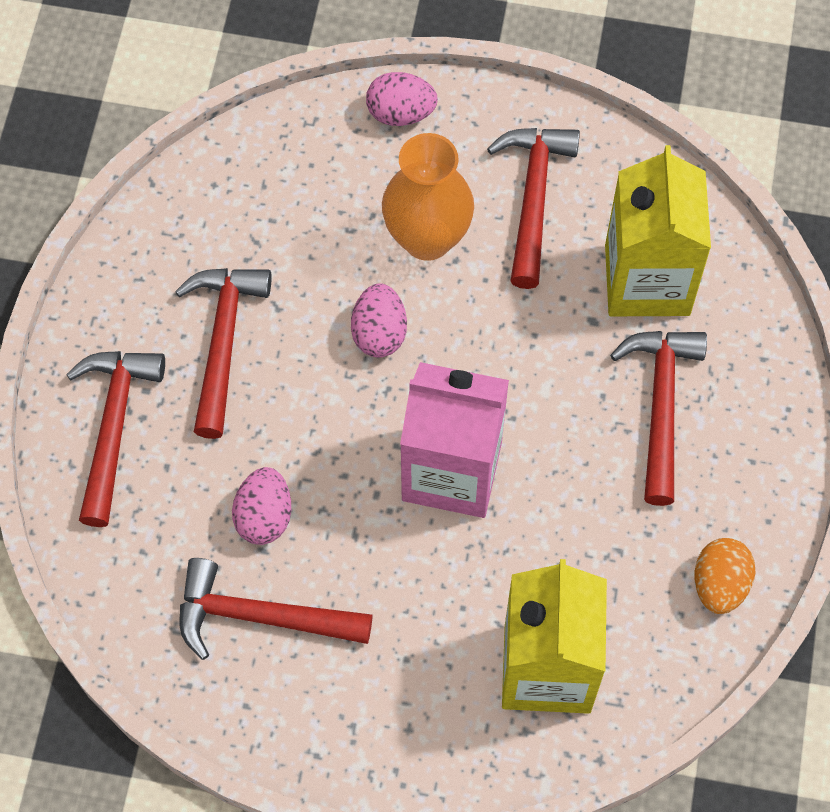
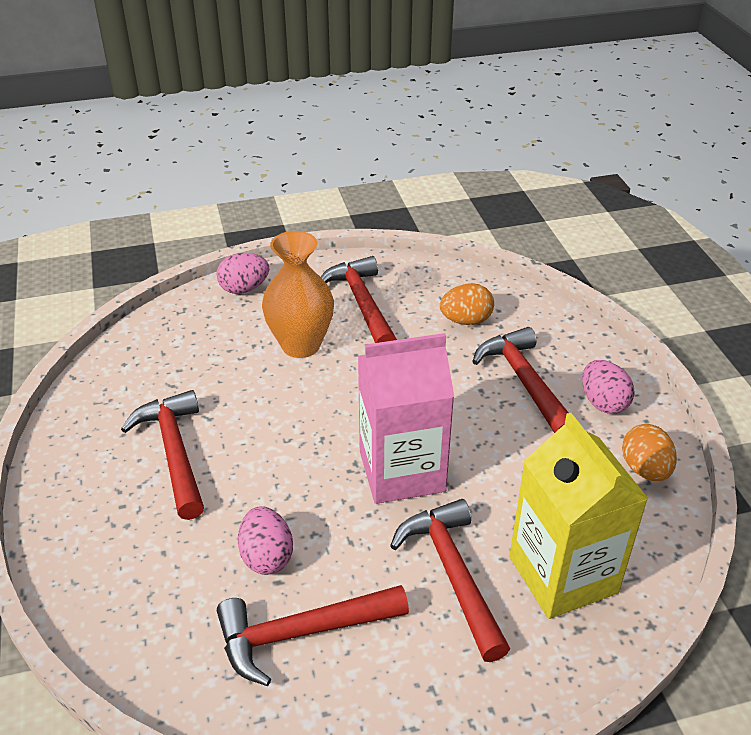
camera: 25 degrees left, 25 degrees down
red hammer [66,351,165,527] -> red hammer moved to [390,499,510,662]
pink egg [351,283,407,357] -> pink egg moved to [582,360,635,414]
yellow carton [605,145,711,316] -> orange egg [440,283,494,325]

